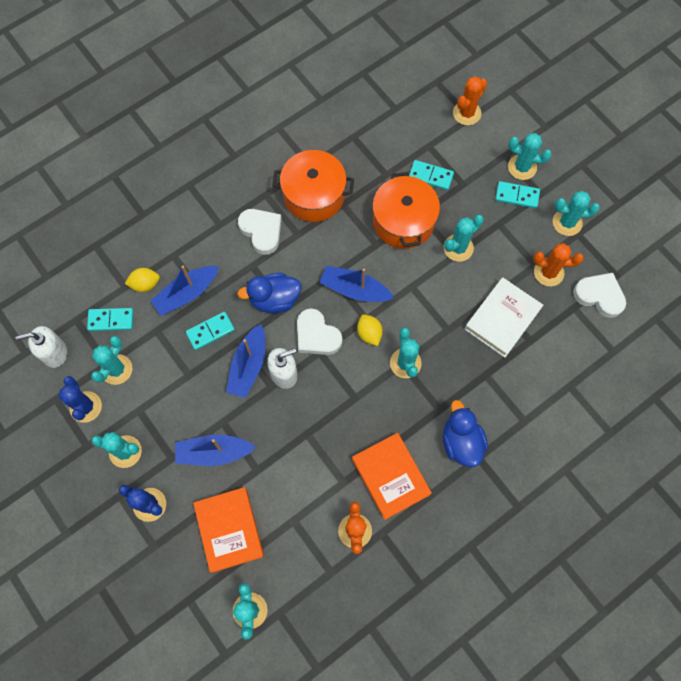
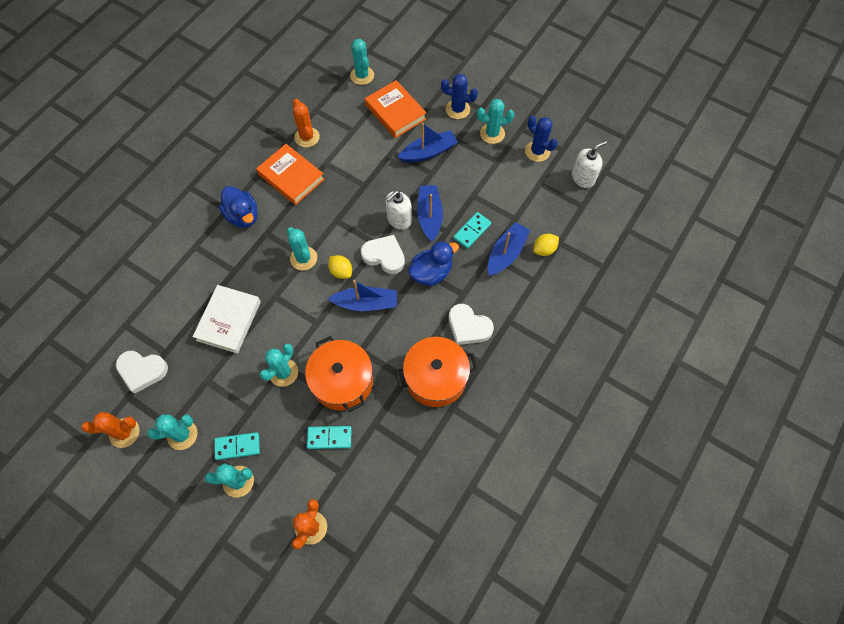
camera: 160 degrees right, 5 degrees down
turquoise domino [87,308,133,331] -> none
turquoise cactus [91,336,132,385] -> none
orange cactus [533,243,584,286] -> orange cactus moved to [81,412,140,448]

